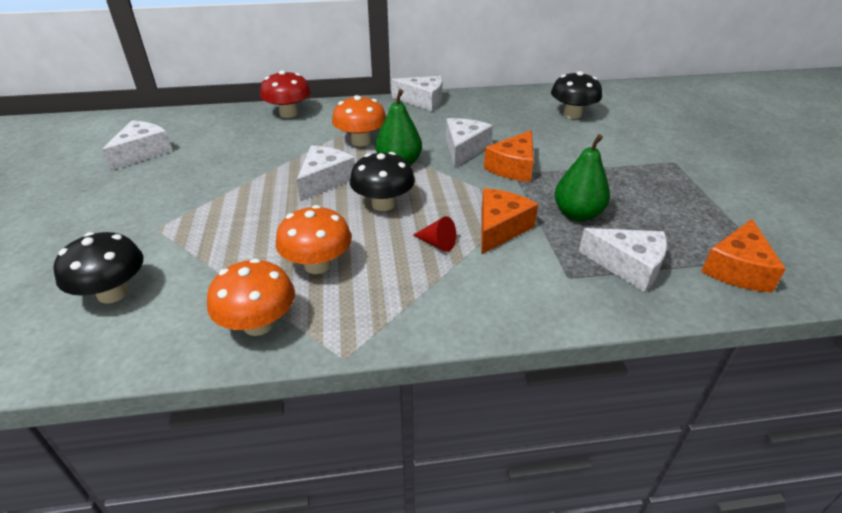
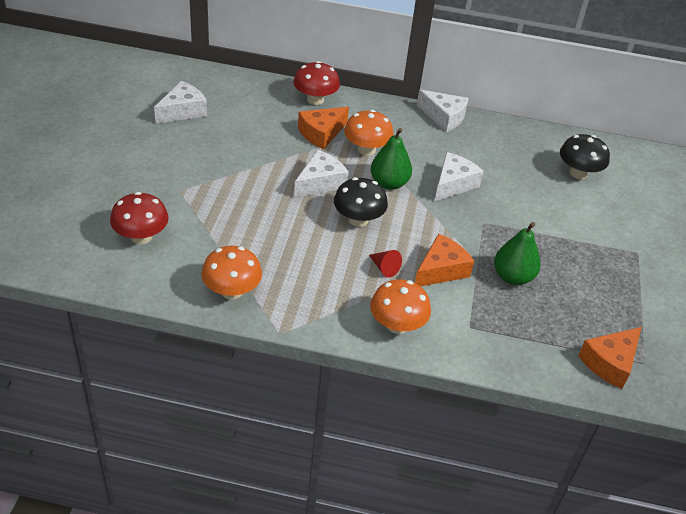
camera: 15 degrees right, 5 degrees up
black mushroom [54,232,143,304] -> red mushroom [110,192,169,244]
orange mushroom [276,205,352,274] -> orange mushroom moved to [370,279,431,334]
orange cheese [484,130,534,182] -> orange cheese moved to [298,107,349,149]
white cheese [579,228,667,292] -> none

